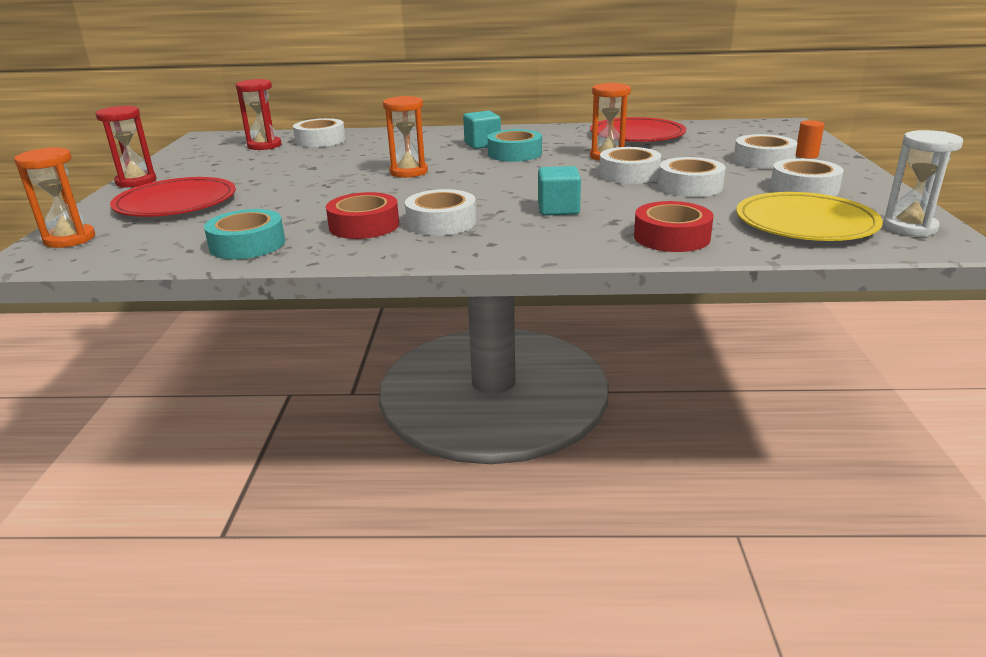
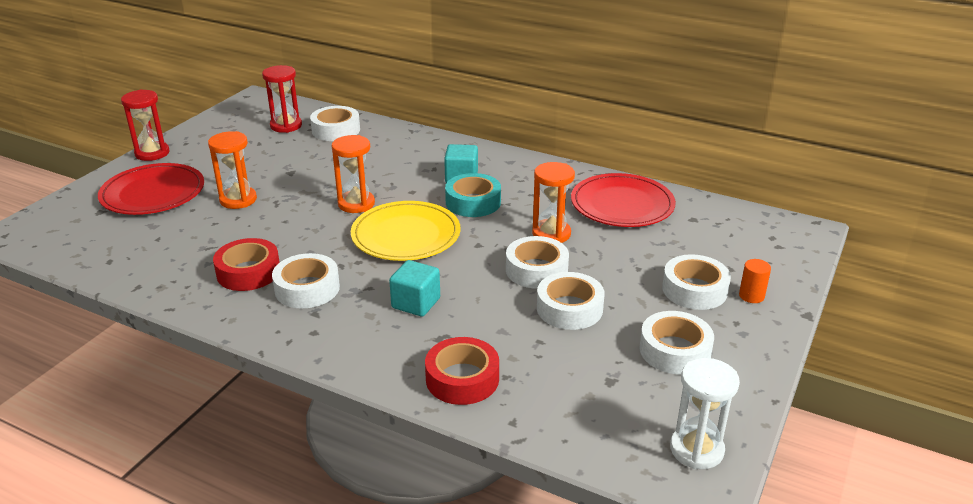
camera: 25 degrees right, 5 degrees up
orange hourglass [14,147,95,248] -> orange hourglass moved to [208,131,257,209]
turquoise tape [204,209,285,259] -> none
yellow plate [736,192,883,241] -> yellow plate moved to [351,201,460,261]

